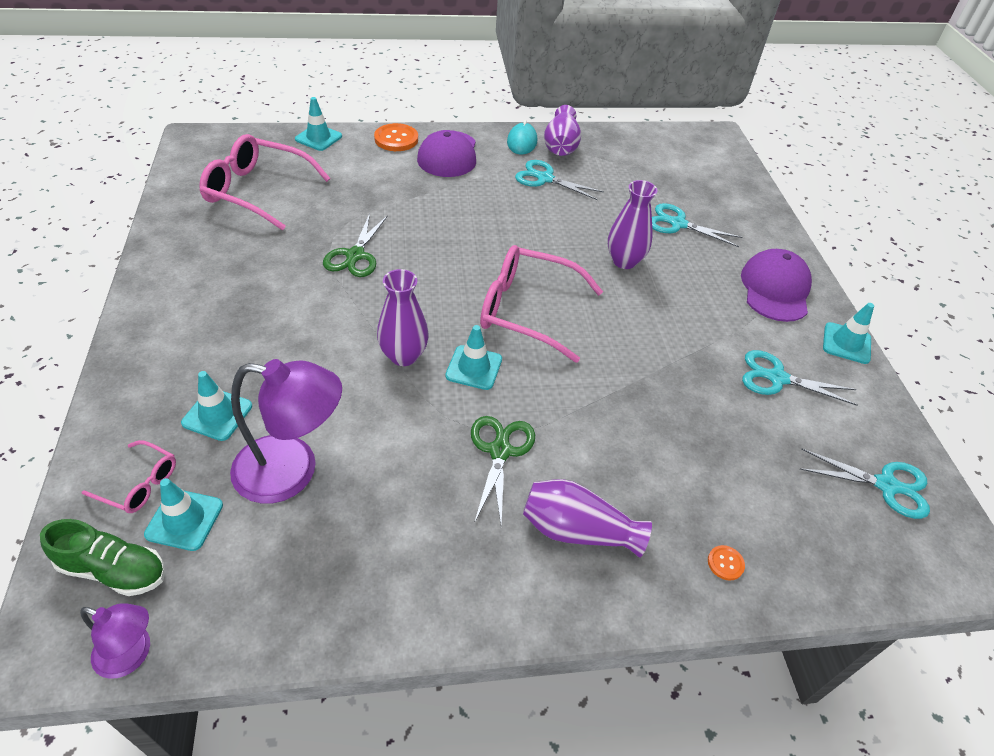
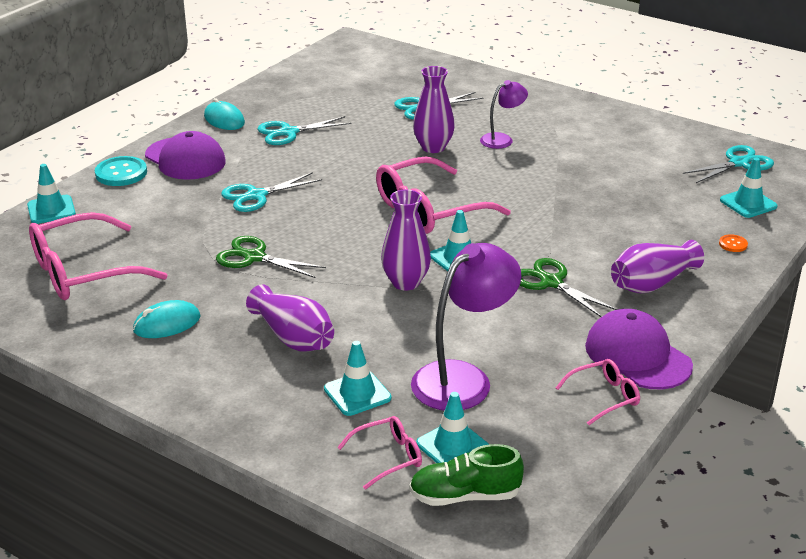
camera: 45 degrees left, 15 degrees down
green shoe [40,519,165,596] -> green shoe turned 150 degrees counterclockwise [409,444,524,506]
purple lamp [80,603,150,679] -> purple lamp moved to [480,80,528,149]
green scissors [323,213,388,277] -> green scissors turned 150 degrees clockwise [216,236,326,278]
orange button [374,123,418,151] -> turquoise button [95,156,147,186]
purple vase [544,105,581,156] -> purple vase moved to [246,284,334,351]
purple cap [741,249,812,322] -> purple cap moved to [585,309,693,390]
turquoise scissors [742,350,857,406] -> turquoise scissors moved to [221,172,322,212]
turquoise traffic cone [823,303,874,364] -> turquoise traffic cone moved to [720,157,778,218]
none -> turquoise mouse [133,300,201,338]
none -> pink glasses [556,359,640,425]

